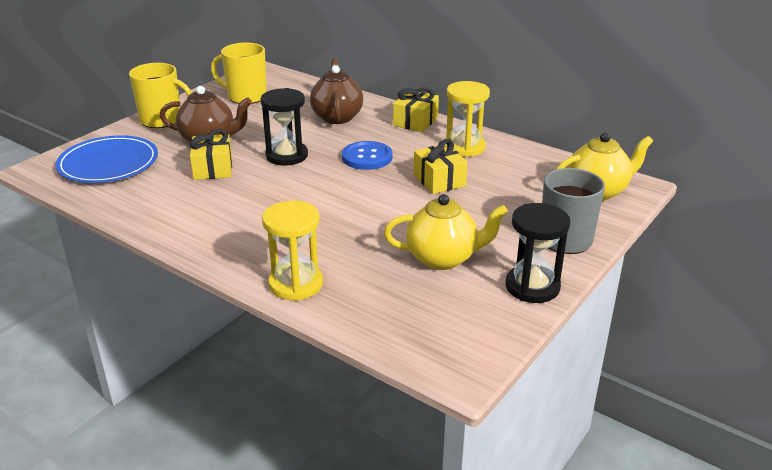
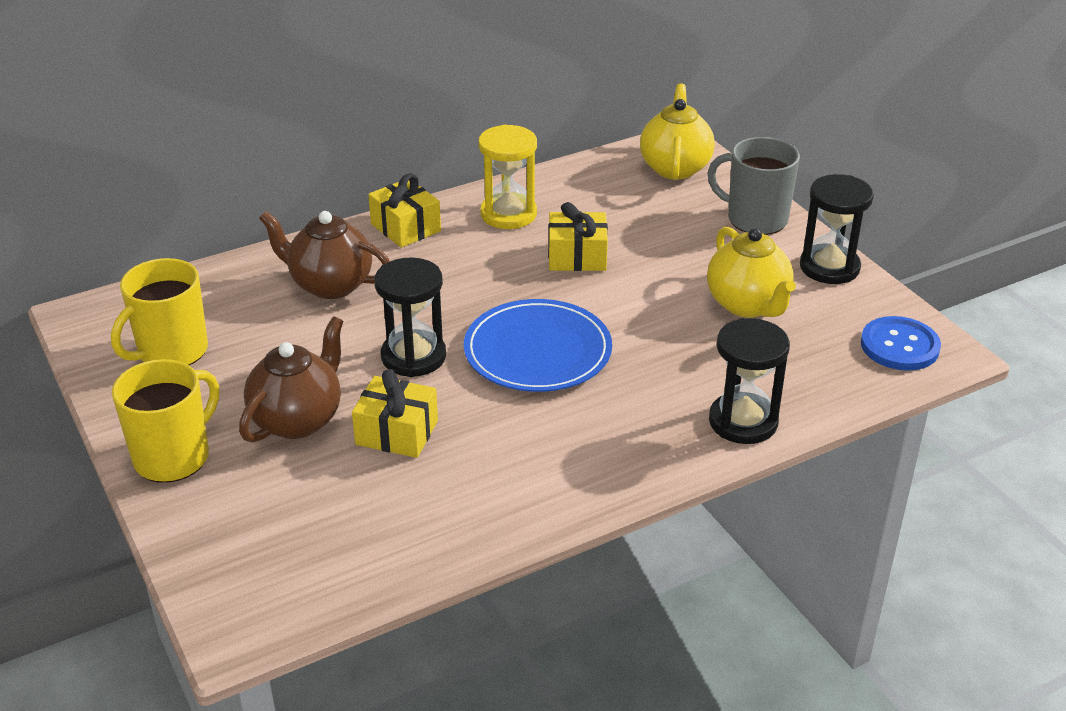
camera: 65 degrees left, 5 degrees up
blue plate [55,135,158,183] -> blue plate moved to [464,299,612,392]
yellow hourglass [262,201,323,301] -> black hourglass [709,318,790,444]
blue button [342,141,393,170] -> blue button moved to [861,316,941,371]
yellow teapot [384,194,508,270] -> yellow teapot turned 135 degrees clockwise [707,227,796,318]

